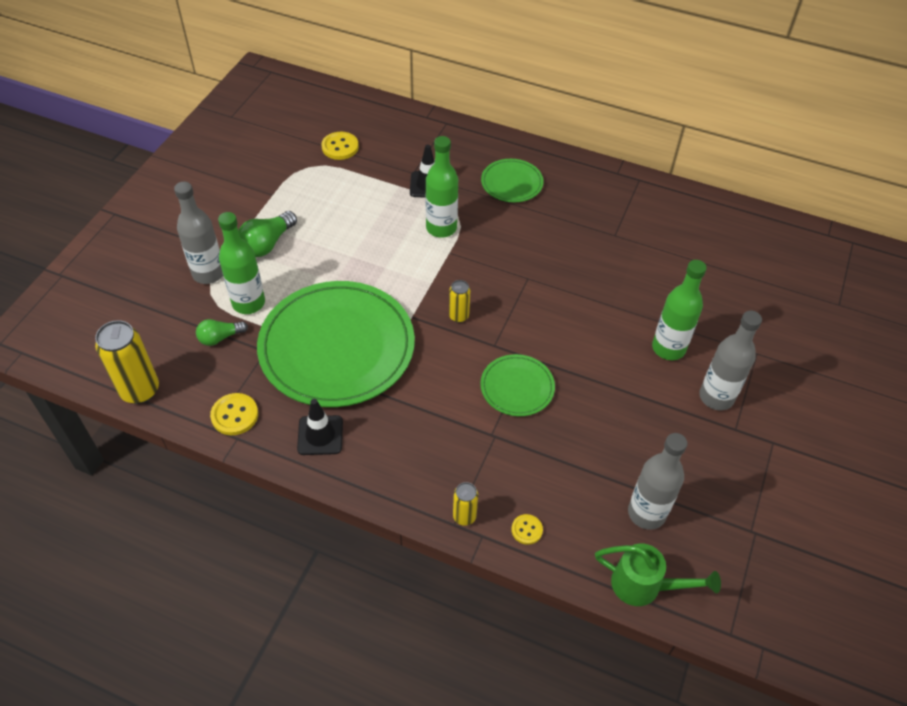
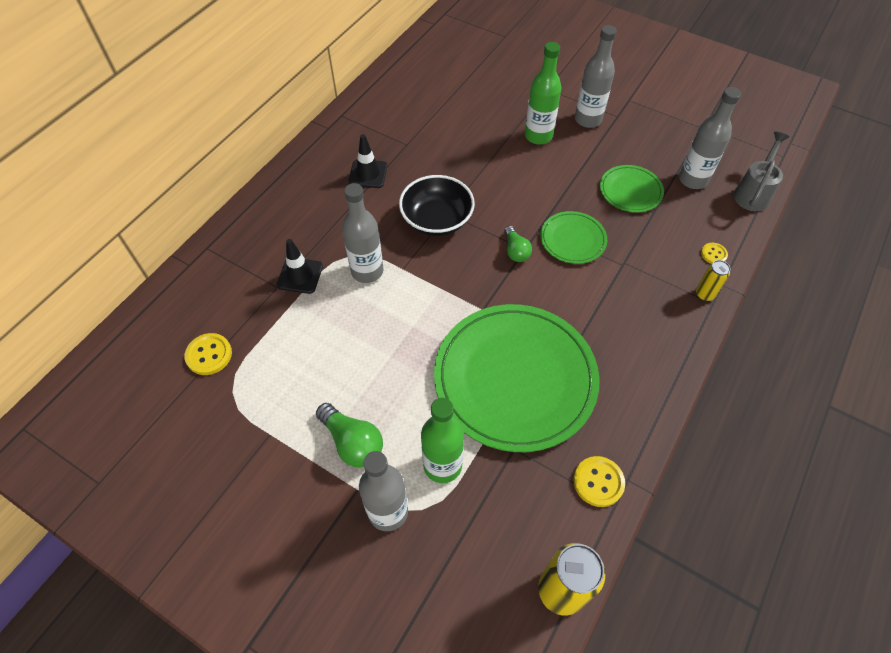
camera: 80 degrees left, 5 degrees up
green light bulb [196,319,248,346] -> green light bulb moved to [504,226,532,262]
black traffic cone [297,399,343,455] -> black traffic cone moved to [348,134,387,188]
green bottle [425,136,458,238] -> grey bottle [342,183,383,283]
yellow can [449,280,470,323] -> none
green plate [481,159,544,202] -> green plate moved to [600,165,664,213]
green watering can [595,543,721,606] -> grey watering can [733,132,789,211]
none -> black bowl [399,175,475,236]

